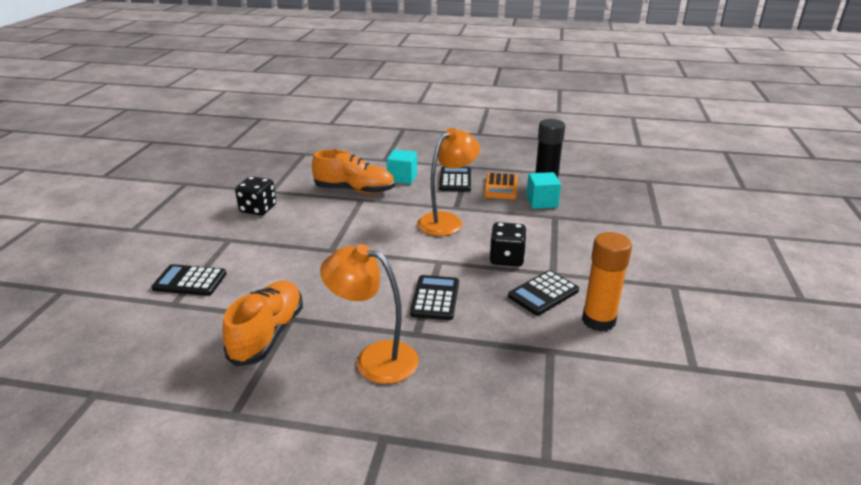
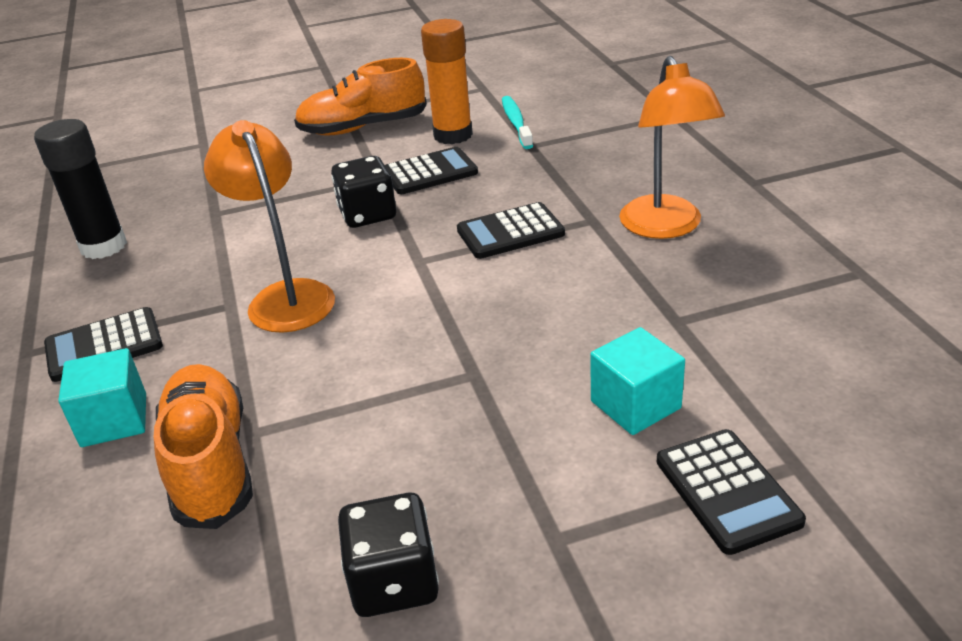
camera: 115 degrees left, 5 degrees up
orange shoe [222,280,303,367] -> orange shoe moved to [294,58,427,136]
orange lamp [417,128,480,236] -> orange lamp turned 45 degrees clockwise [204,120,335,333]
orange calculator [484,173,518,199] -> none
black calculator [508,270,579,316] -> black calculator turned 45 degrees counterclockwise [385,147,478,194]
turquoise cube [526,172,561,209] -> turquoise cube moved to [591,327,685,435]
none -> turquoise toothbrush [502,96,533,149]

